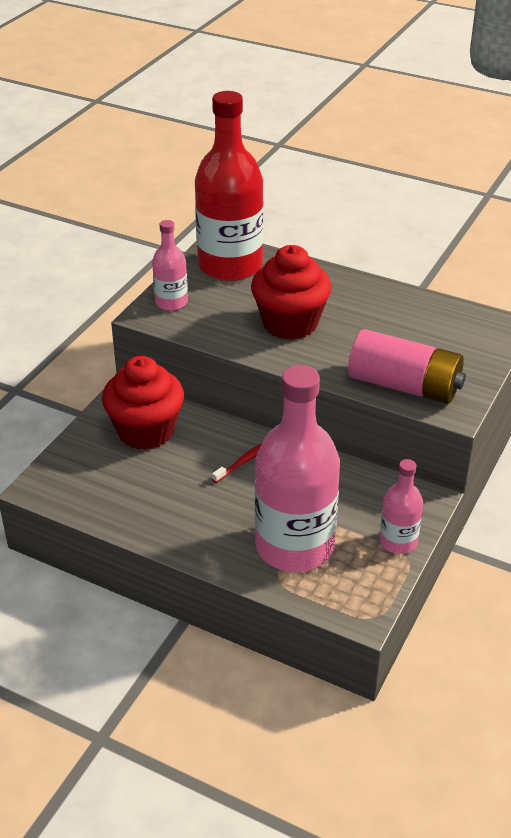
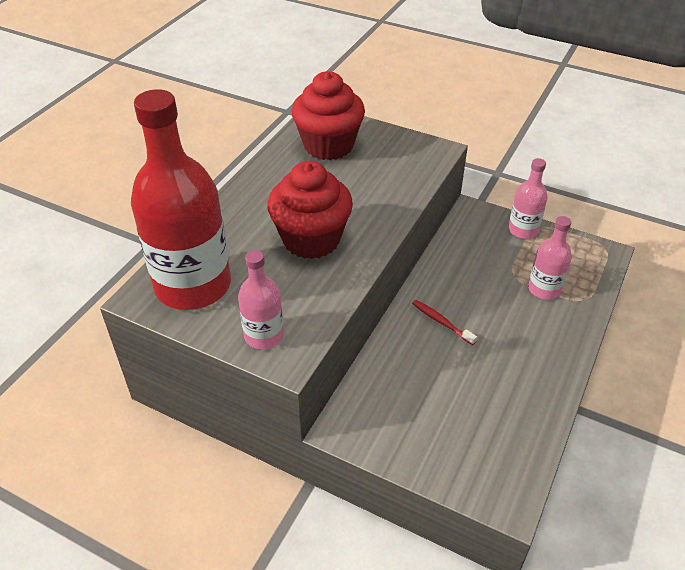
camera: 90 degrees left, 5 degrees up
red cupcake [102,356,184,450] -> red cupcake moved to [291,71,365,160]
pink bottle [255,365,340,572] -> pink bottle [528,216,572,300], size x0.49
pink battery [348,329,466,404] -> none

